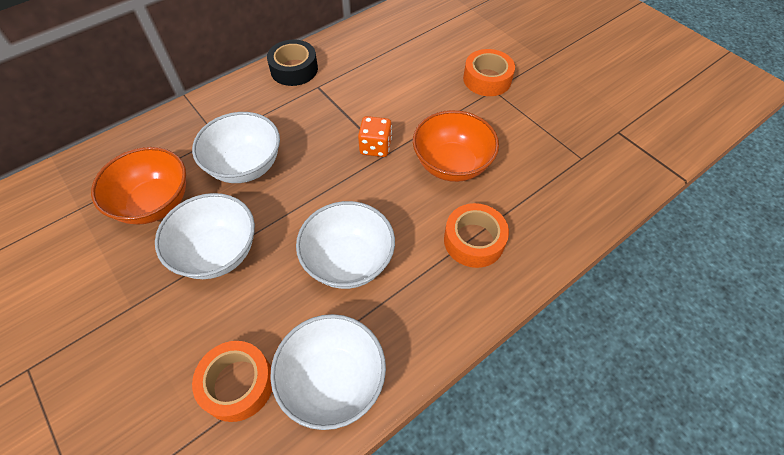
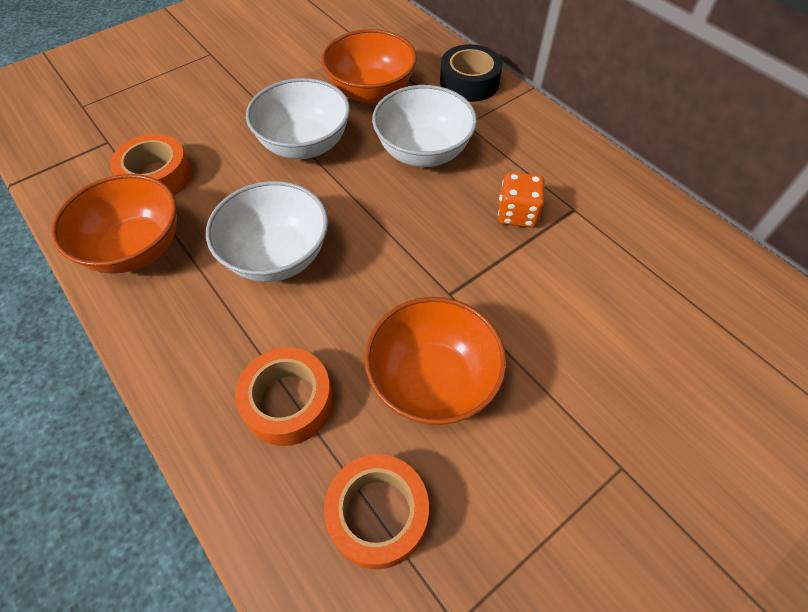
camera: 90 degrees right, 0 degrees up
black tape [267,40,318,86] -> black tape moved to [440,44,503,102]
white bowl [270,314,386,430] -> orange bowl [51,174,177,274]
orange dice [358,116,392,157] -> orange dice moved to [498,172,545,228]
orange tape [463,49,515,96] -> orange tape moved to [324,454,429,569]

